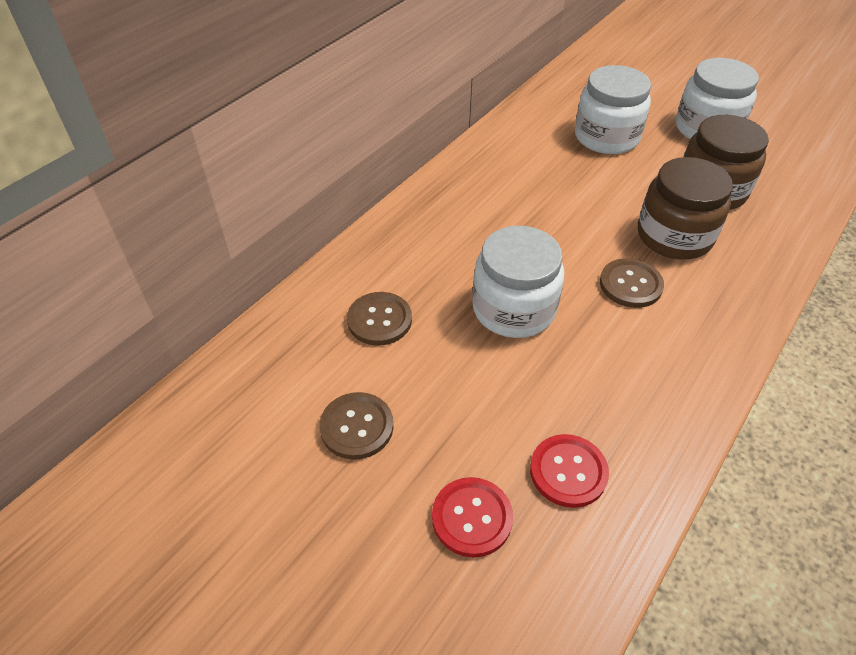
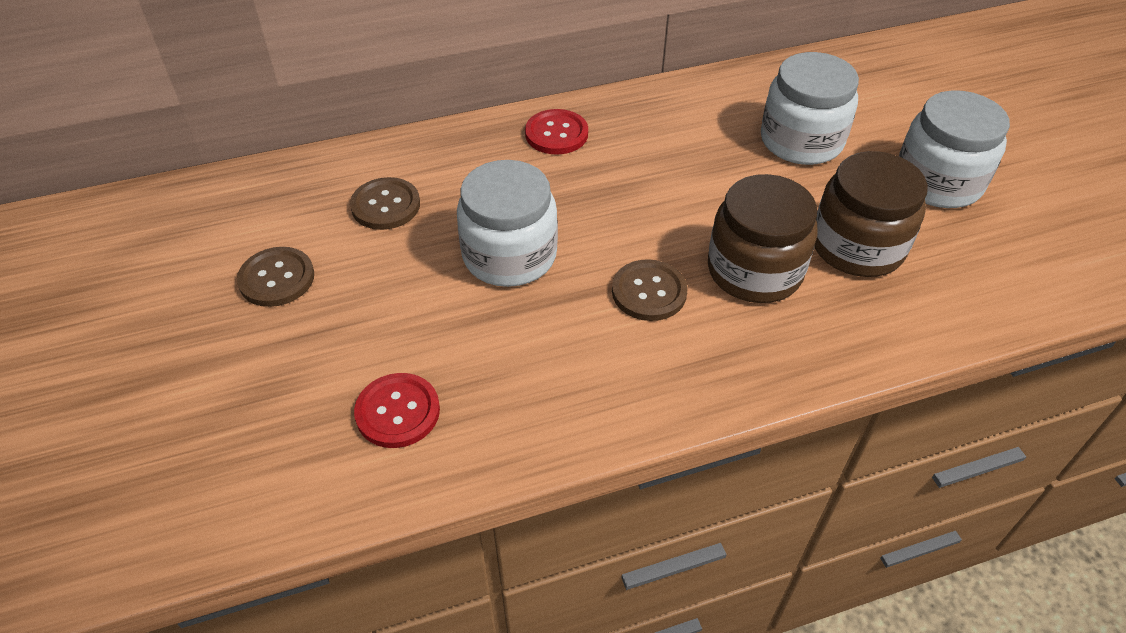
camera: 35 degrees right, 0 degrees up
red button [432,477,513,558] -> red button moved to [525,109,588,155]

